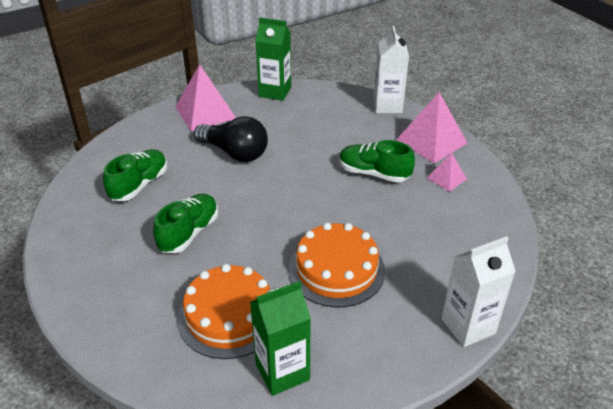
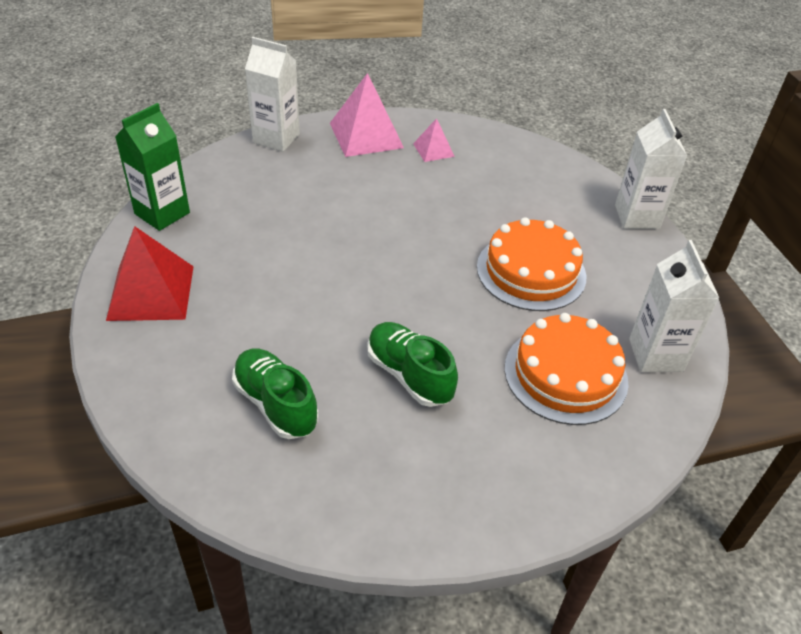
camera: 70 degrees left, 5 degrees up
pink pyramid [175,64,236,131] -> red pyramid [106,226,194,321]
black light bulb [194,116,268,162] -> none
green carton [250,281,311,396] -> white carton [629,240,719,372]
green shoe [339,140,415,183] -> none

